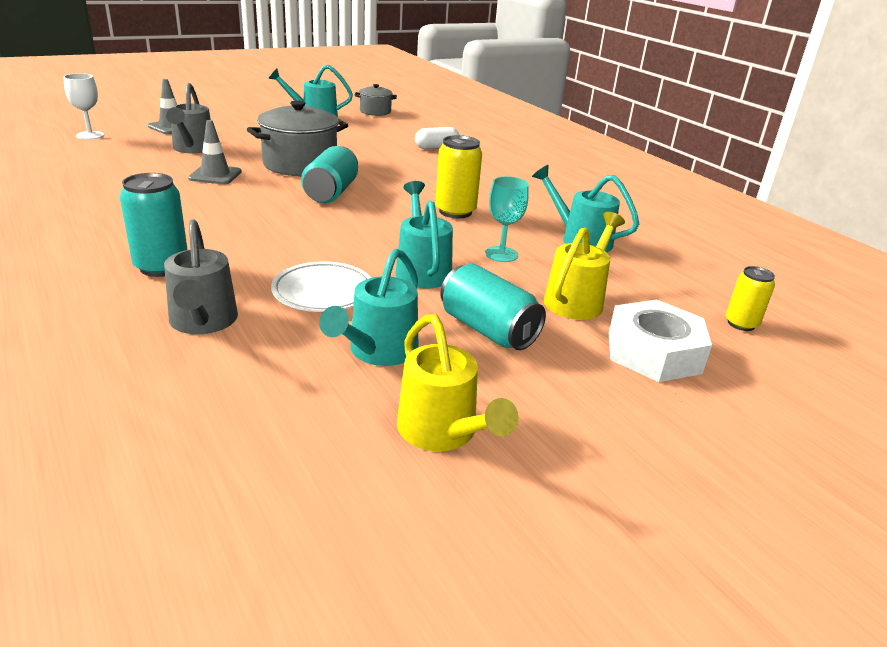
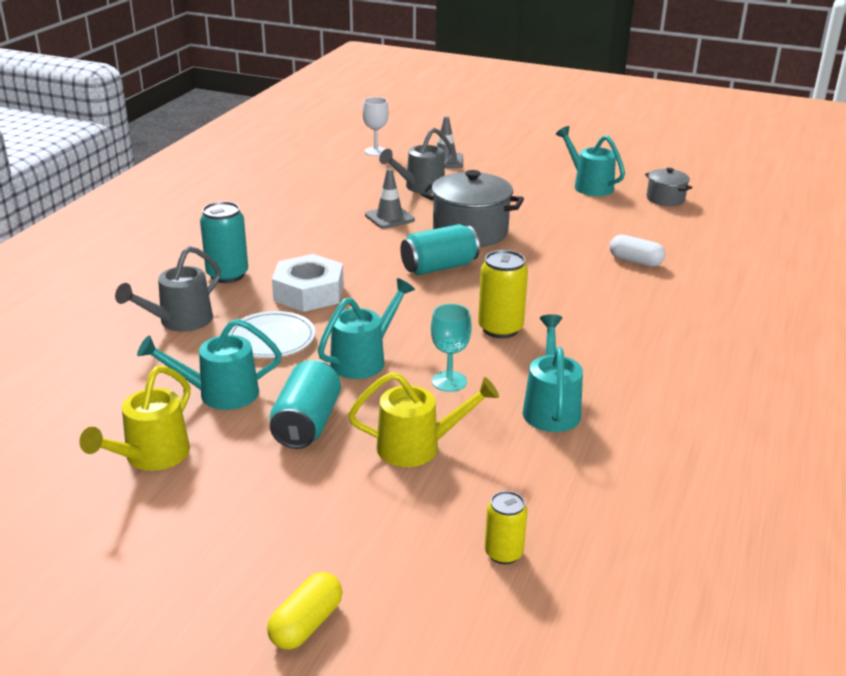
camera: 55 degrees right, 0 degrees up
white nut [609,300,712,382] -> white nut moved to [272,254,343,312]
none -> yellow capsule [267,572,342,650]

